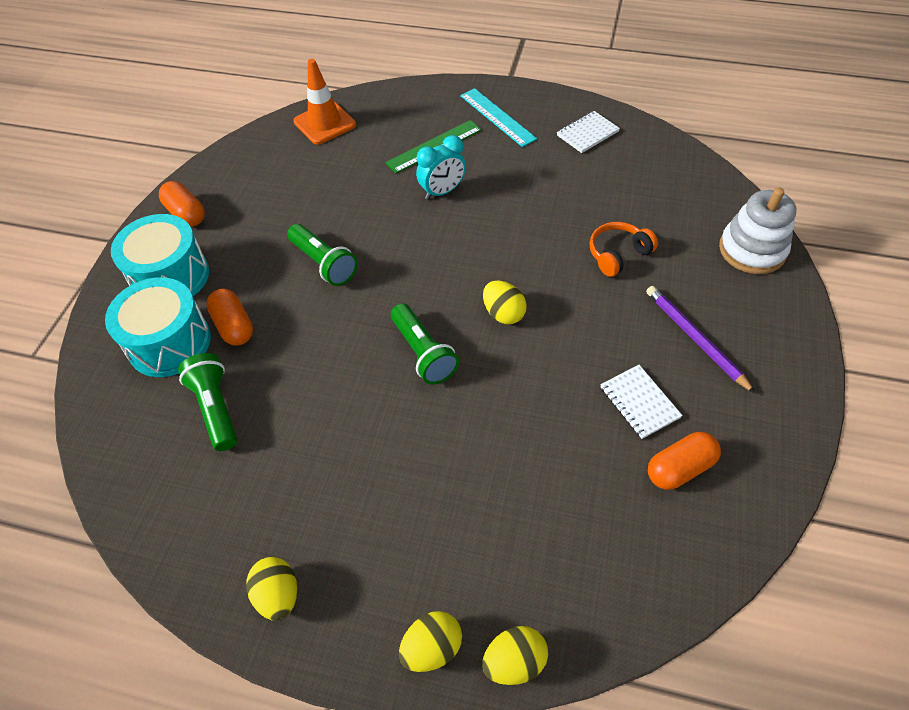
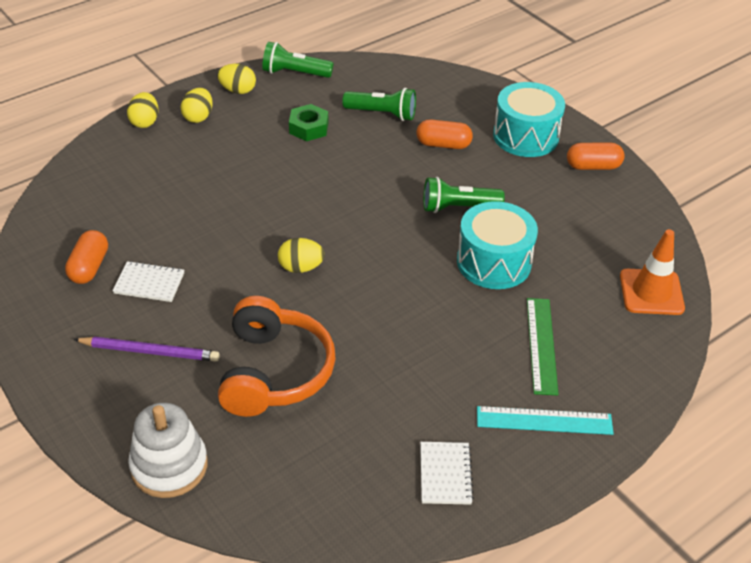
camera: 125 degrees right, 10 degrees down
turquoise drum [105,277,211,377] -> turquoise drum moved to [457,201,538,289]
green flashlight [391,303,459,384] -> green flashlight moved to [262,42,333,78]
turquoise clock [416,135,466,200] -> none
yellow egg [482,626,548,685] -> yellow egg moved to [180,88,213,123]
orange headphones [589,222,658,277] -> orange headphones [218,296,336,417], size x1.84
none -> green nut [289,104,328,141]

